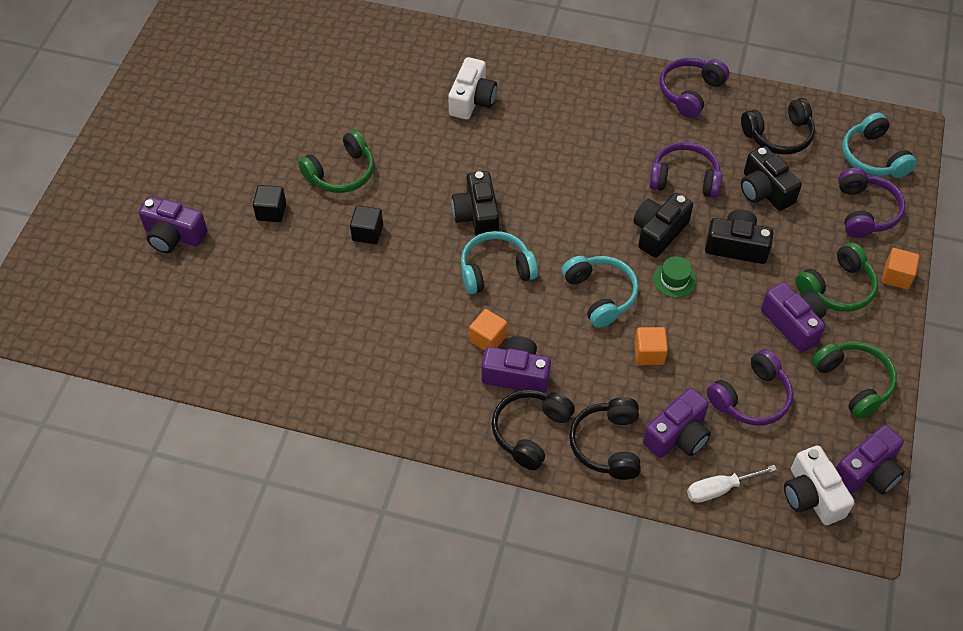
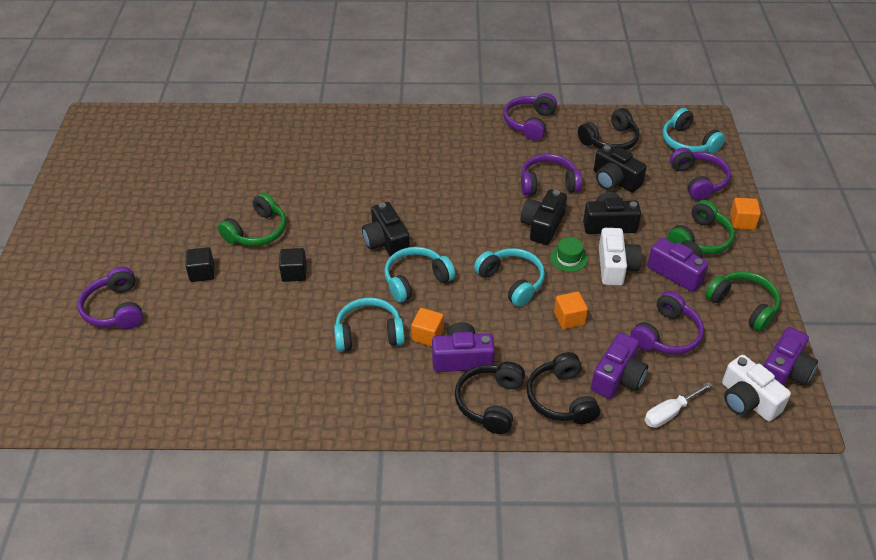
camera: 15 degrees left, 10 degrees down
purple camera [139,196,207,253] -> purple headphones [78,266,143,329]
white camera [448,57,497,119] -> white camera moved to [599,228,642,286]
none -> turquoise headphones [334,298,405,352]

